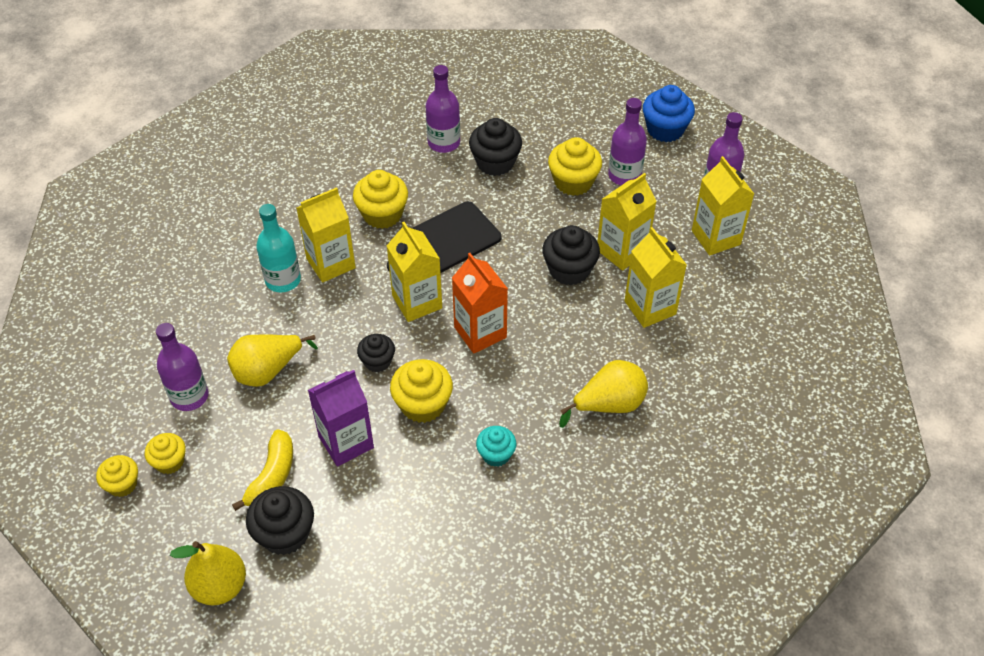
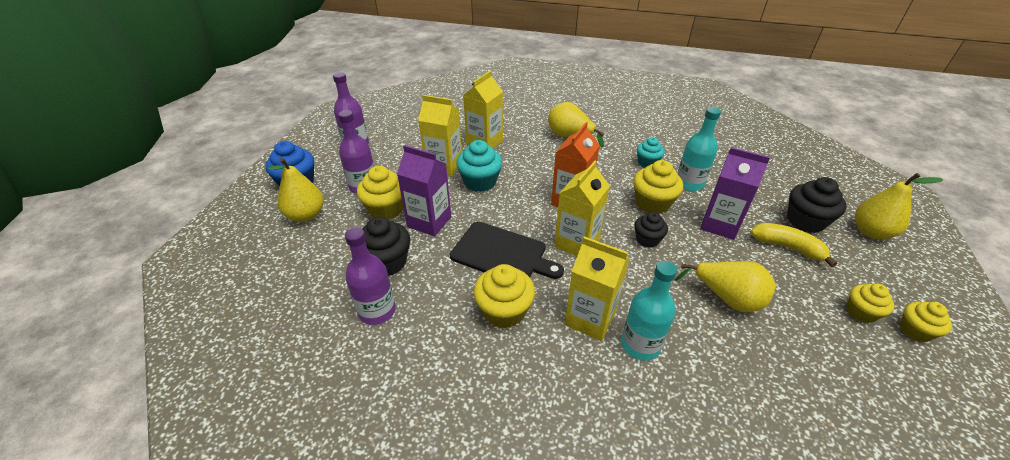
camera: 120 degrees left, 10 degrees down
purple bottle [156,323,209,411] -> none
yellow banana [232,429,293,511] -> yellow banana turned 45 degrees clockwise [750,223,837,267]
black cupcake [542,225,600,285] -> turquoise cupcake [456,140,502,192]
yellow carton [692,156,754,255] -> none
none -> yellow pear [267,158,324,222]
none -> purple carton [397,145,451,236]
none -> turquoise bottle [678,107,721,191]

